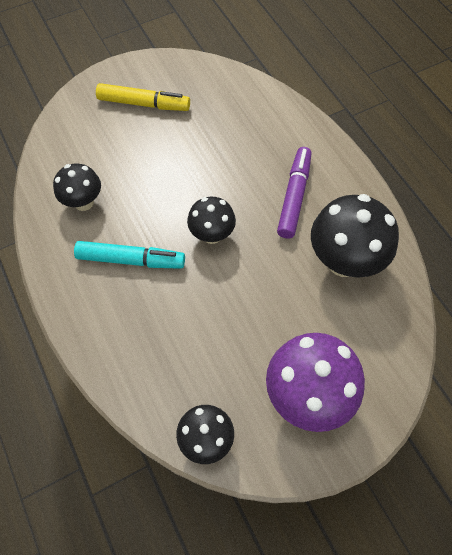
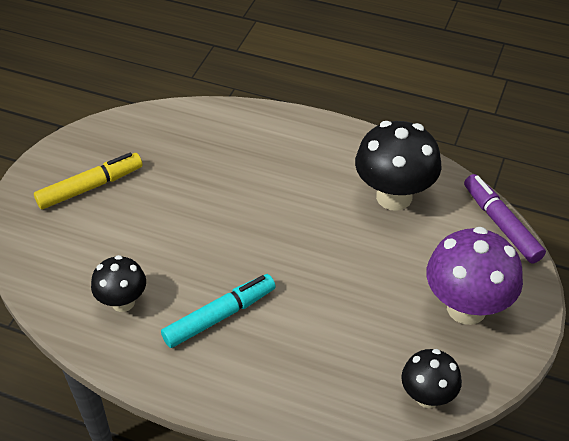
camera: 40 degrees left, 15 degrees down
black mushroom [187,197,236,244] -> none
purple marker [277,147,312,239] -> purple marker moved to [464,174,546,263]

